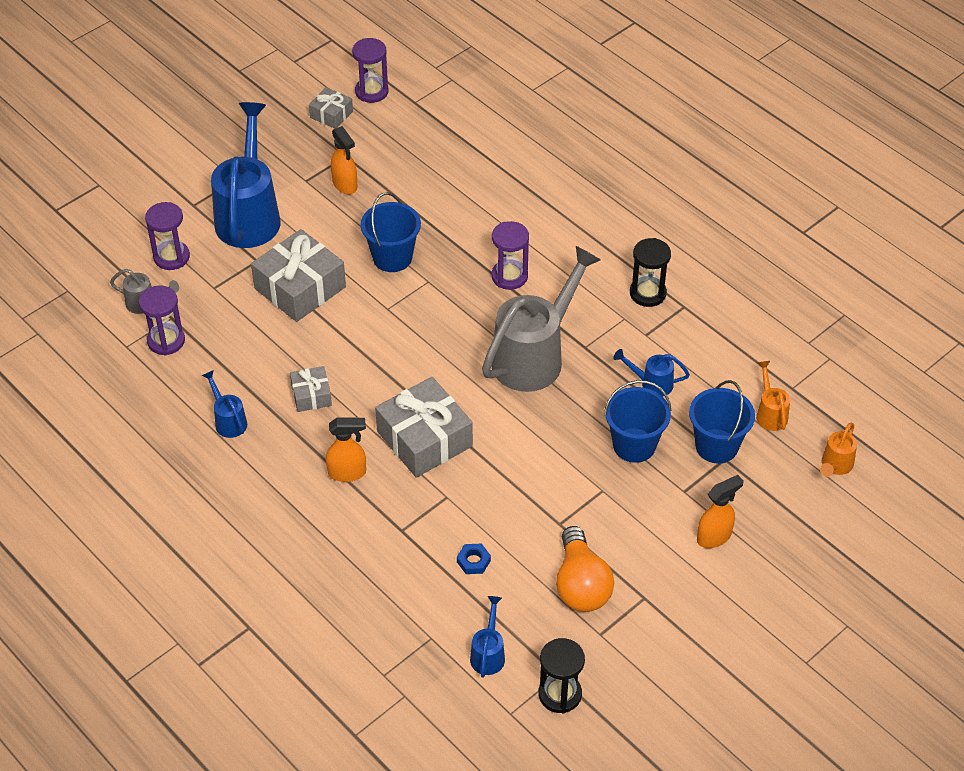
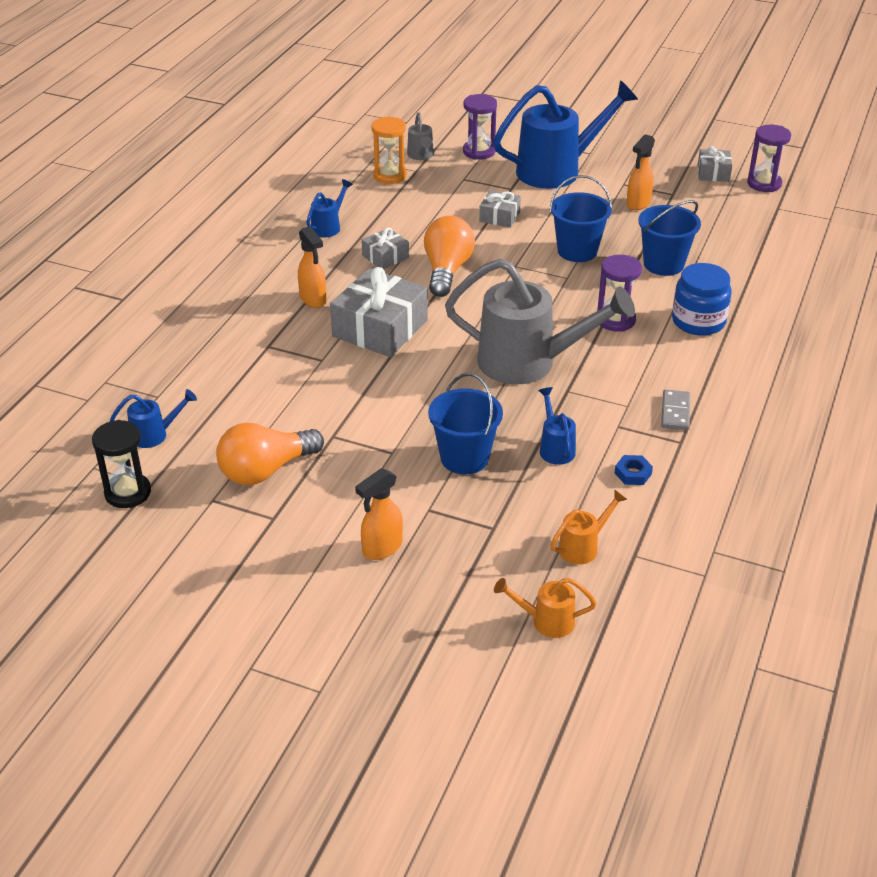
camera: 65 degrees right, 10 degrees down
purple hourglass [139,285,185,355] -> orange hourglass [371,116,407,184]
grey gift [251,229,346,322] -> grey gift [479,190,521,228], size x0.52
blue nut [457,544,491,574] -> blue nut moved to [615,455,653,485]
black hourglass [630,238,671,307] -> grey domino [661,389,690,430]
blue bucket [689,380,755,463] -> blue bucket moved to [638,200,701,276]
orange spray bottle [697,475,744,548] -> orange spray bottle turned 105 degrees clockwise [355,468,403,560]
none -> orange light bulb [424,216,475,297]
none -> blue jar [672,263,732,336]

